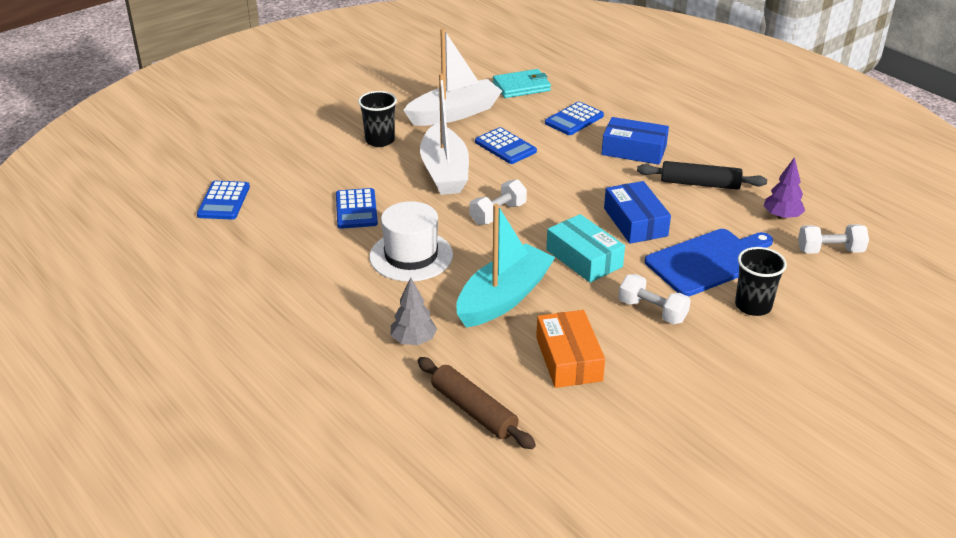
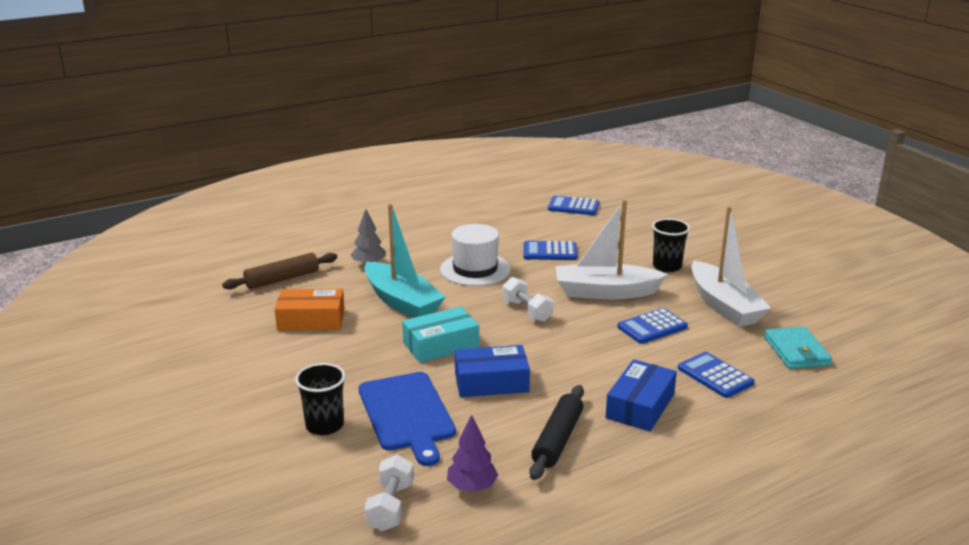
camera: 100 degrees right, 10 degrees down
white dumbbell [618,274,691,324] -> none

